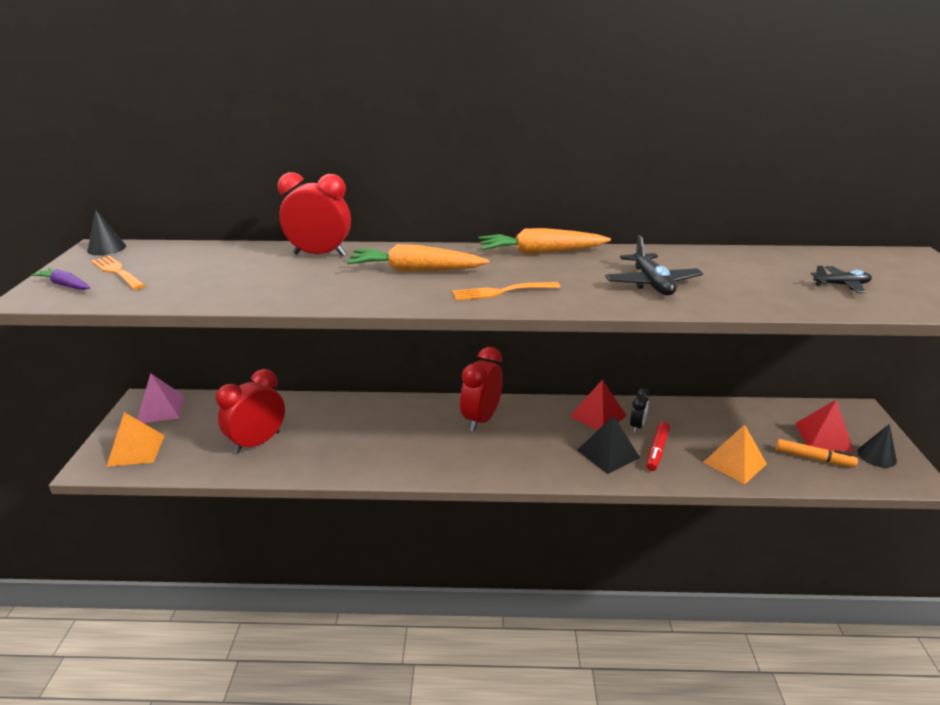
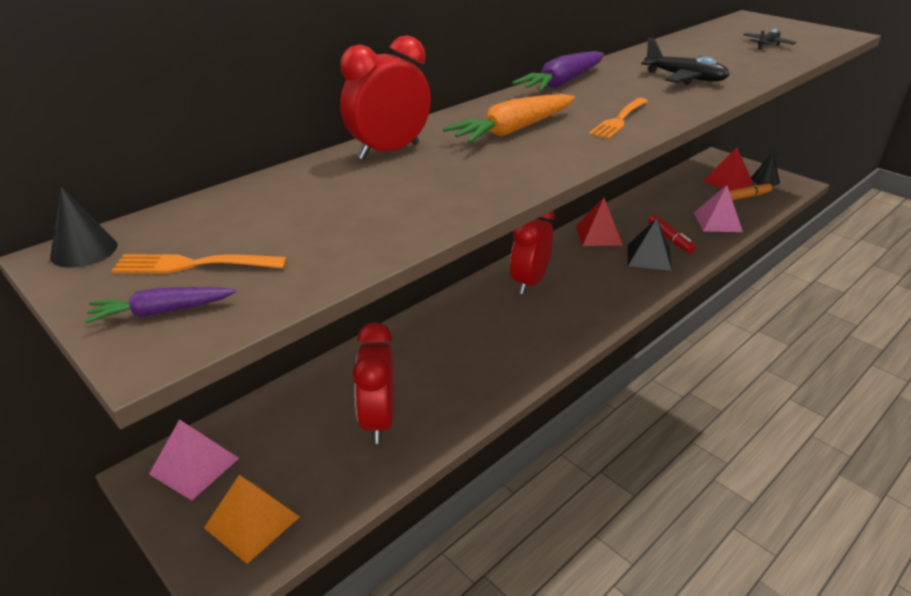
camera: 45 degrees left, 5 degrees up
red clock [460,347,503,431] -> red clock turned 45 degrees clockwise [510,211,554,295]
orange carrot [479,228,611,254] -> purple carrot [512,51,604,92]
black clock [630,388,650,432] -> none
orange pyramid [703,424,767,485] -> pink pyramid [694,185,743,232]

